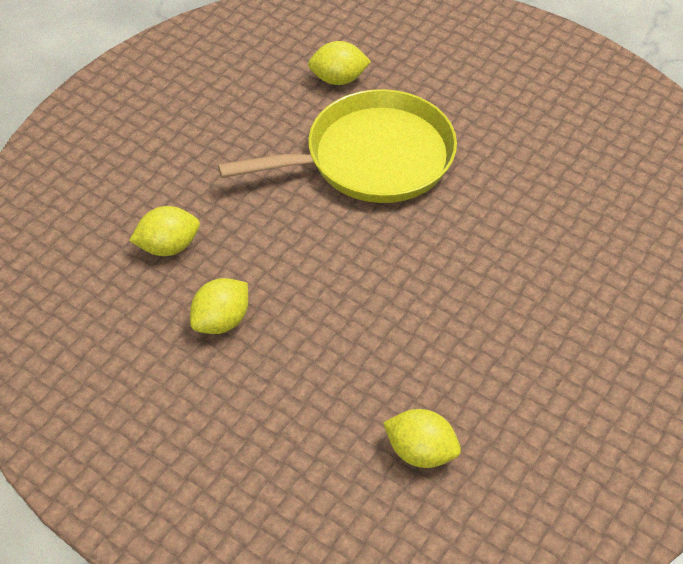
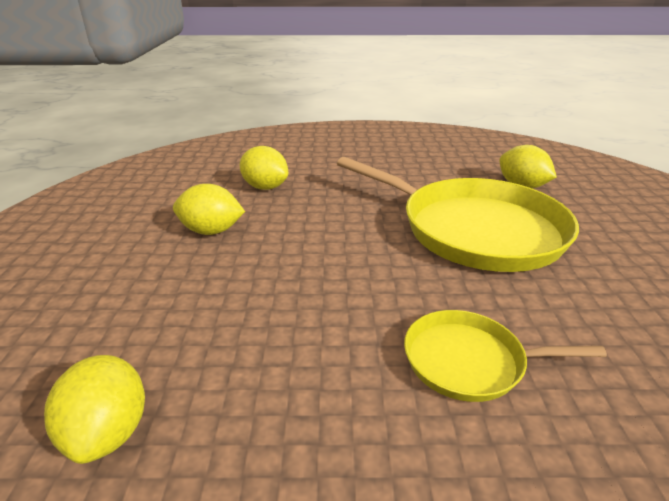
camera: 55 degrees right, 20 degrees down
none -> yellow pan [404,310,607,402]

